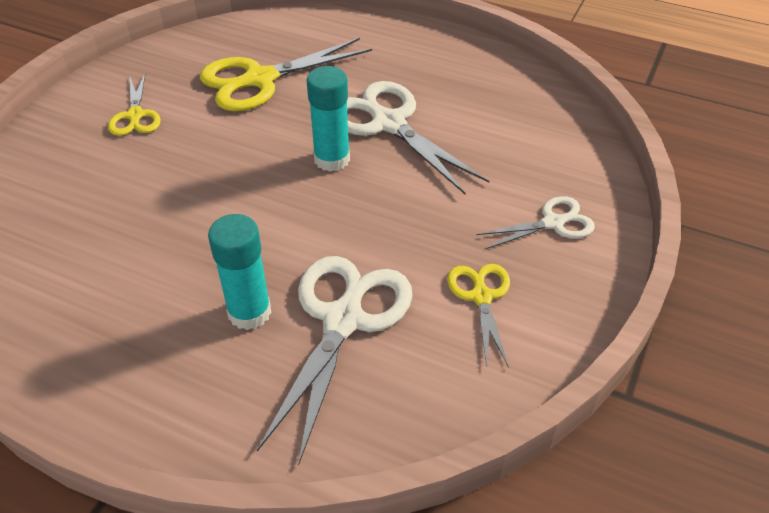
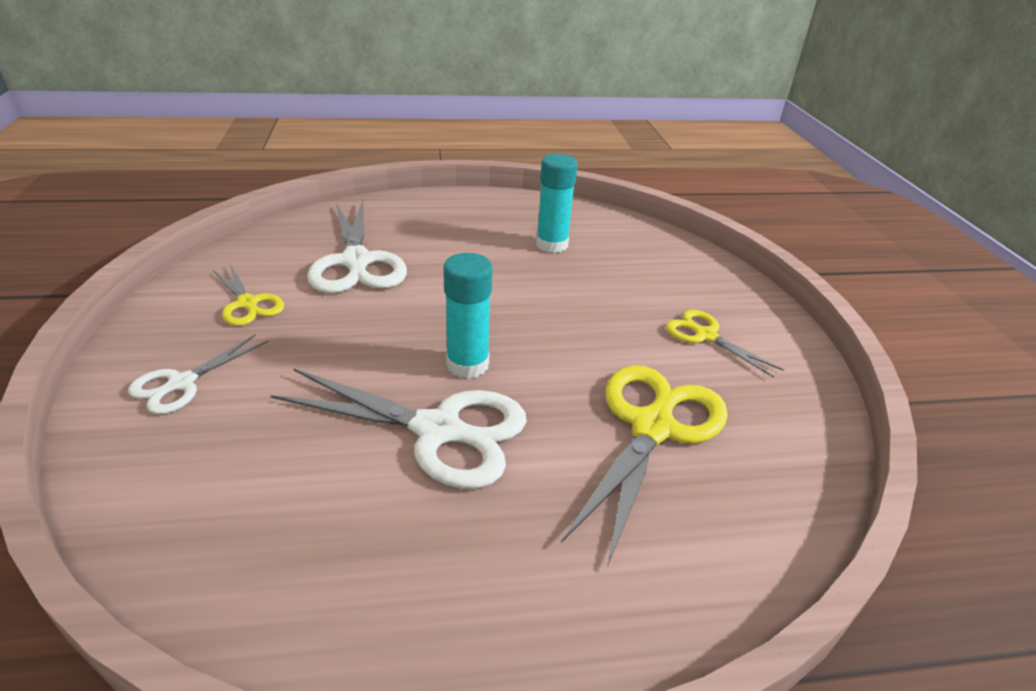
camera: 145 degrees right, 10 degrees down
turquoise glue stick [208,214,271,330] -> turquoise glue stick moved to [536,154,578,253]

